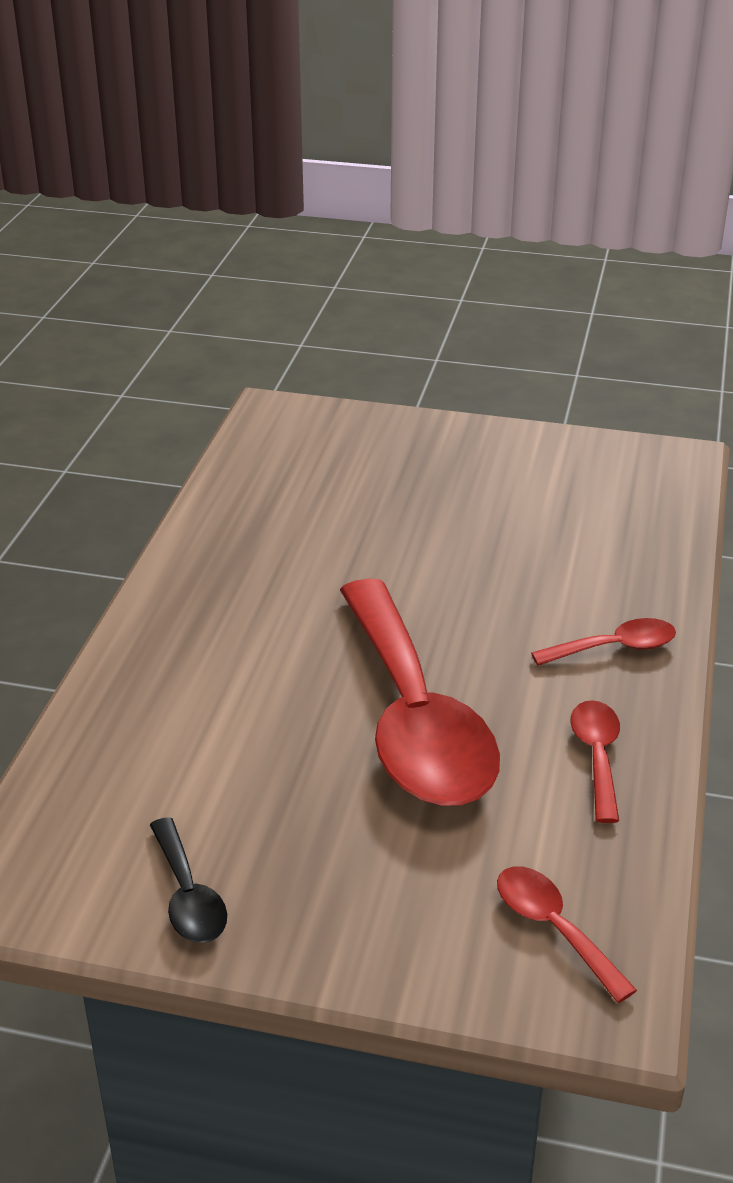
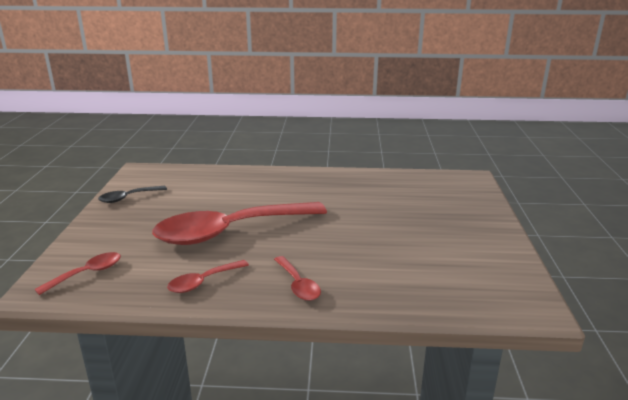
camera: 80 degrees right, 10 degrees down
red spoon [570,700,620,823] -> red spoon turned 150 degrees clockwise [167,260,249,293]

